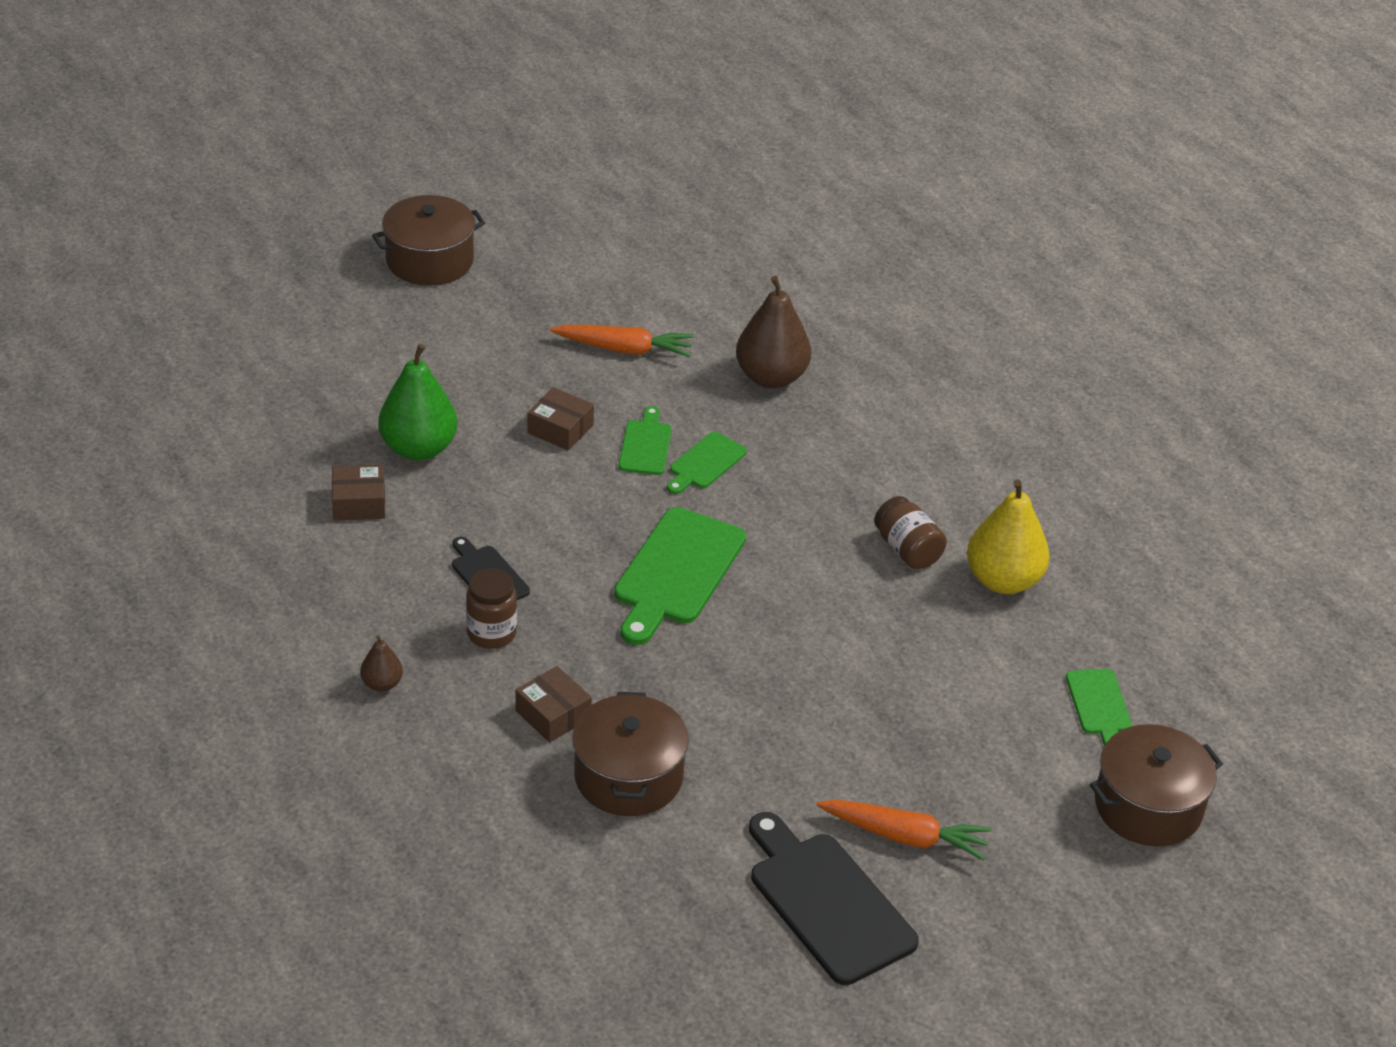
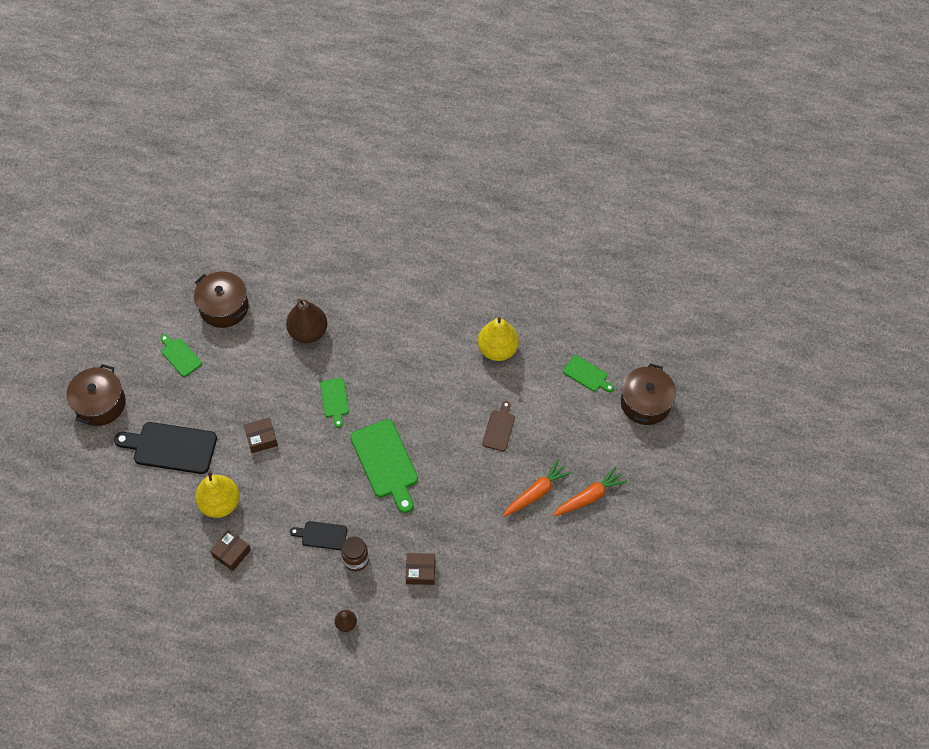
camera: 45 degrees left, 20 degrees up
green pear [378,344,457,461] -> yellow pear [195,471,240,518]
orange carrot [550,325,694,357] -> orange carrot moved to [503,459,572,517]
brown pot [572,692,689,816] -> brown pot moved to [194,272,249,328]
green cutting board [619,406,672,475] -> green cutting board moved to [160,334,202,377]
black cutting board [749,812,919,985] -> black cutting board moved to [114,422,217,474]
brown jar [874,496,947,569] -> none
none -> brown cutting board [482,401,515,451]

